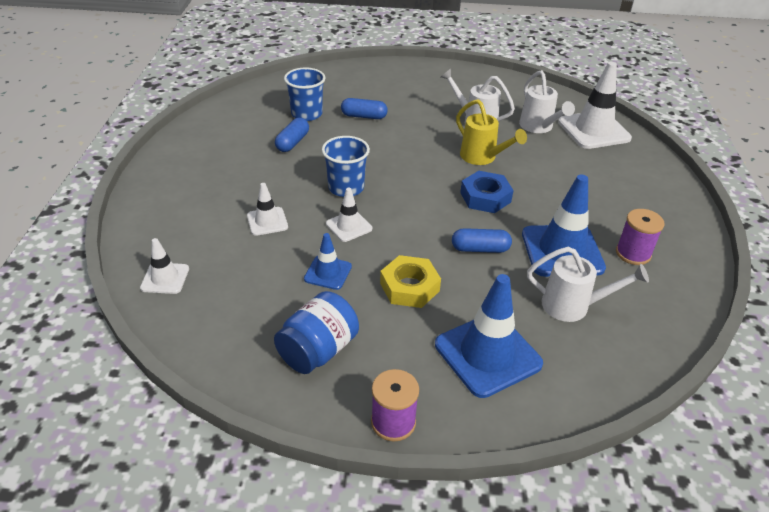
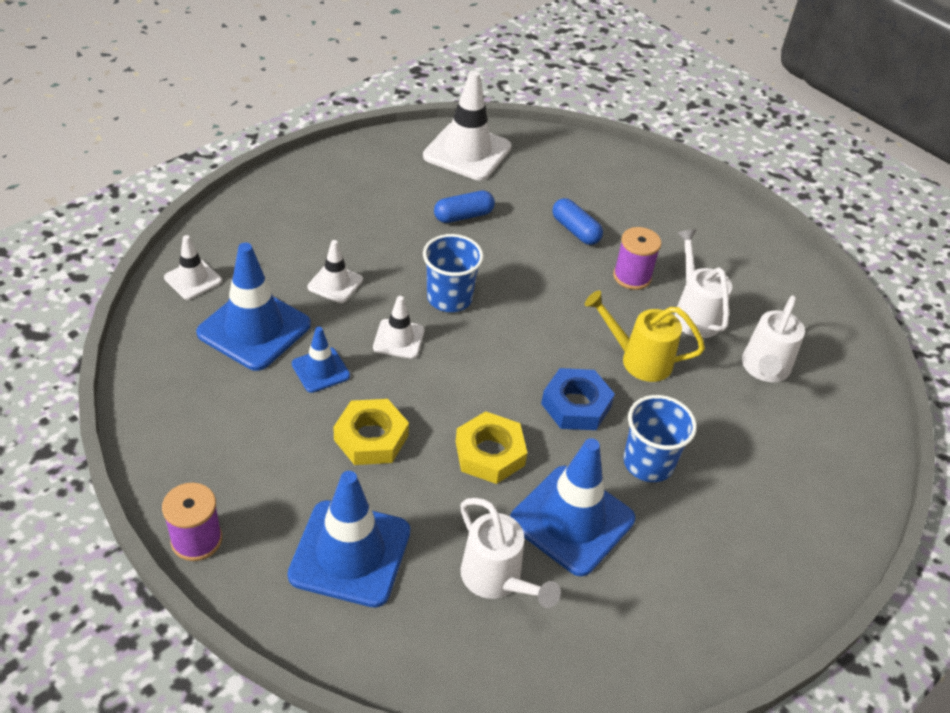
camera: 40 degrees right, 5 degrees up
blue jar [274,291,359,374] -> none
blue cup [284,67,325,121] -> blue cup moved to [623,395,697,482]
blue capsule [452,228,512,253] -> yellow nut [455,411,527,484]
yellow watering can [456,99,527,165] -> yellow watering can turned 105 degrees clockwise [585,290,705,382]
white traffic cone [558,62,632,149] -> white traffic cone moved to [423,70,512,181]
purple spool [616,209,664,265] -> purple spool moved to [613,227,662,290]
none -> blue traffic cone [196,243,311,371]

